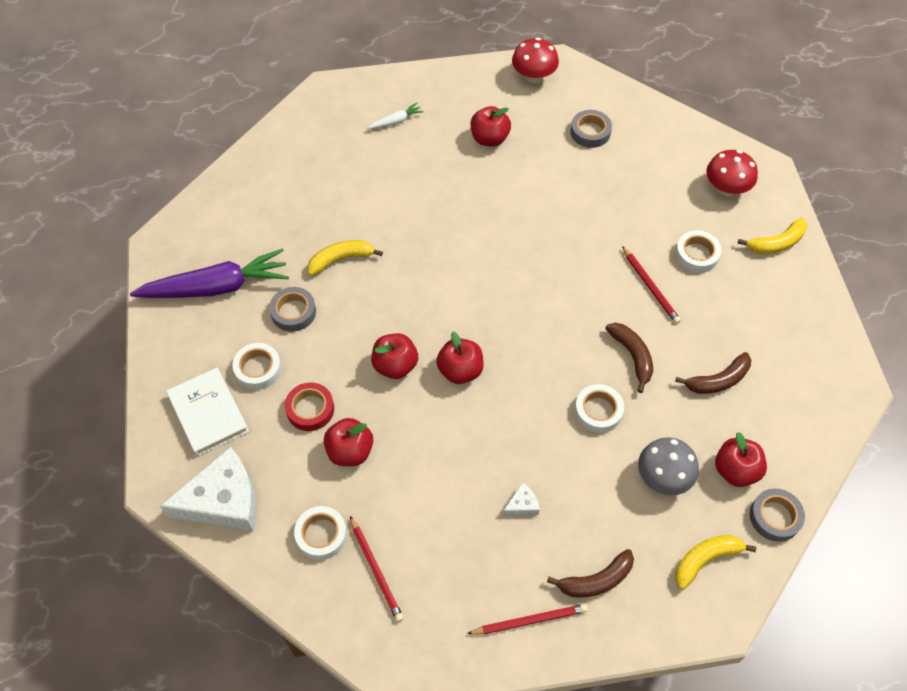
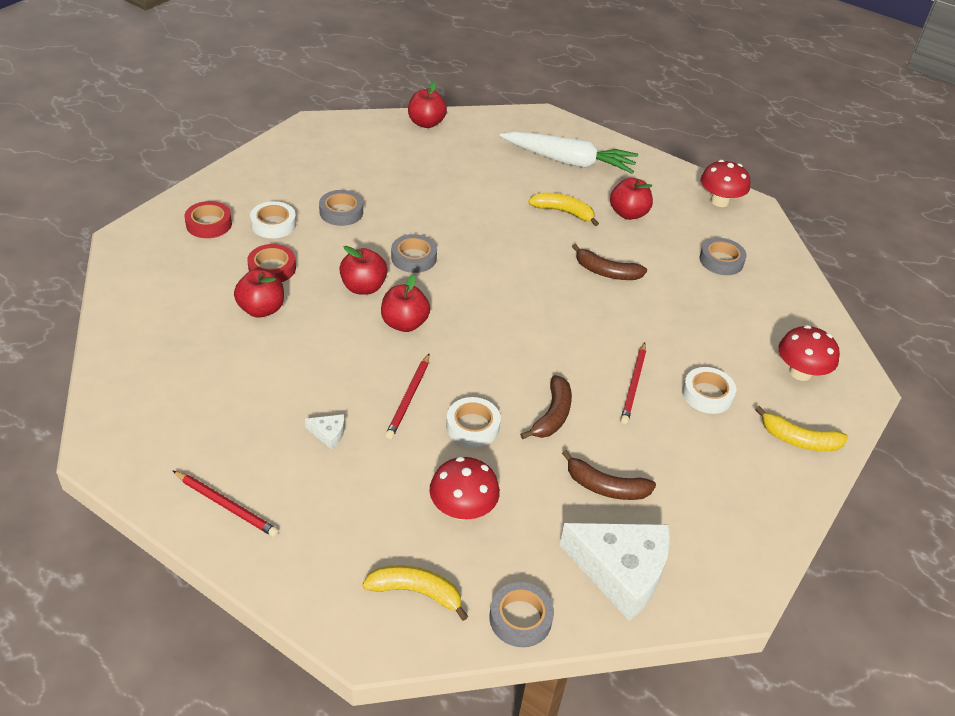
camera: 40 degrees right, 15 degrees down
purple carrot [130,248,289,298] -> none
white cheese [160,446,256,532] -> white cheese moved to [560,523,670,621]
white book [166,367,249,457] -> red tape [184,201,232,238]
white tape [294,506,347,560] -> none
yellow banana [307,240,383,276] -> yellow banana moved to [528,193,599,226]
red pencil [350,516,404,622] -> red pencil moved to [385,353,430,439]
white carrot [367,103,424,129] -> white carrot [500,132,638,174], size x2.34
brown banana [547,549,634,598] -> brown banana moved to [572,244,647,280]
grey mushroom [638,437,699,495] -> red mushroom [429,457,500,520]
red apple [715,432,767,487] -> red apple moved to [408,82,447,128]
none -> grey tape [391,234,437,273]

